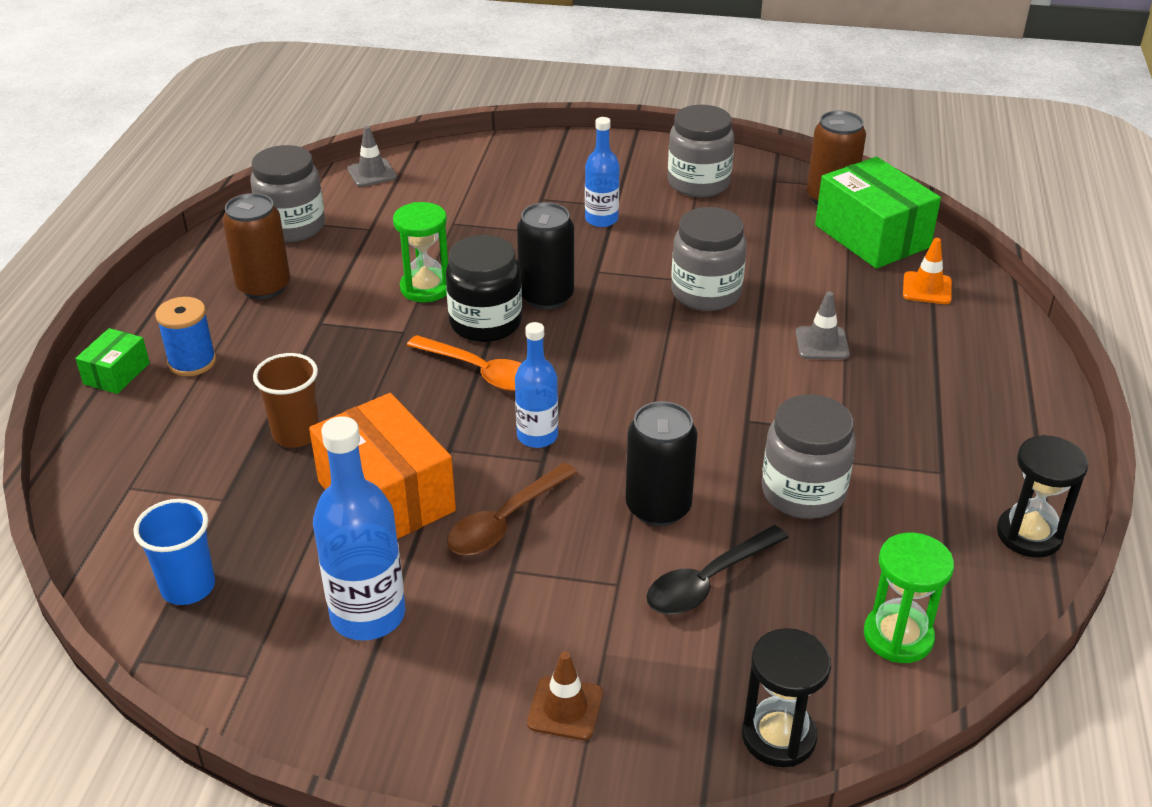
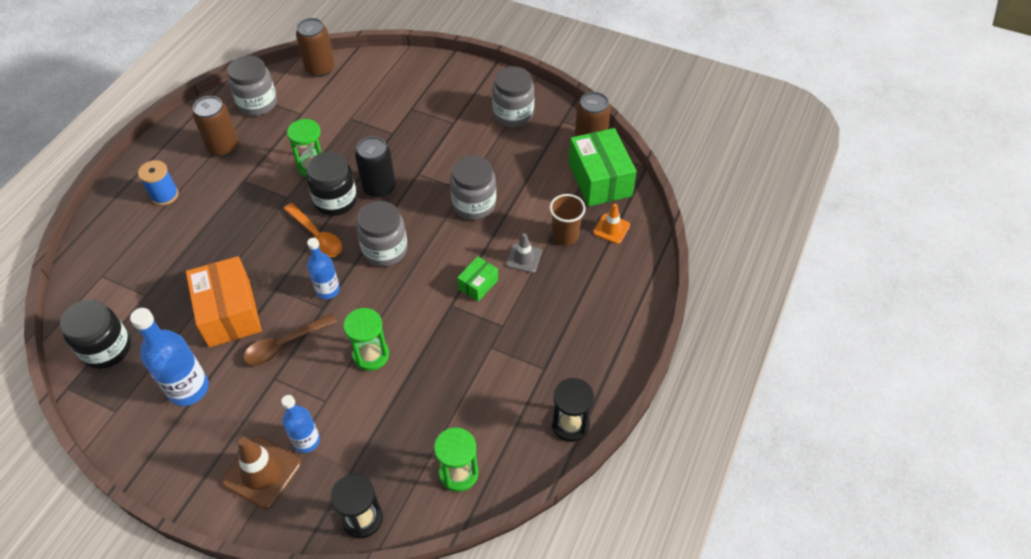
camera: 15 degrees right, 15 degrees up
green box [75,328,150,394] -> green box moved to [457,256,498,302]
blue cup [133,499,215,605] -> black jar [60,300,131,369]
brown cup [253,353,319,447] -> brown cup moved to [550,194,586,245]
grey traffic cone [348,126,397,187] -> brown can [296,18,335,77]
brown traffic cone [527,652,603,740] -> brown traffic cone [222,436,301,509], size x1.67
blue bottle [585,117,620,227] -> blue bottle moved to [281,395,320,453]
black can [626,401,697,526] -> green hourglass [343,308,389,371]
black spoon [647,525,788,615] -> none
grey jar [762,394,856,519] -> grey jar moved to [357,201,408,267]

